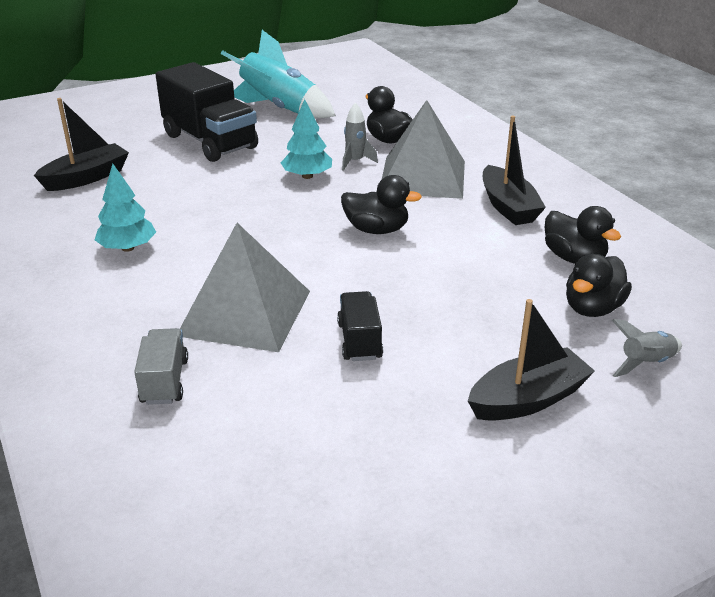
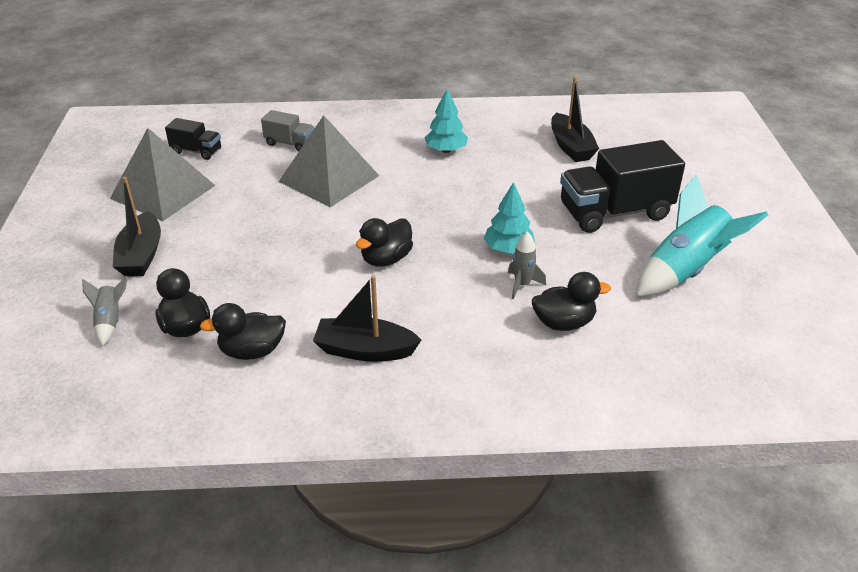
camera: 115 degrees right, 5 degrees up
black truck [337,291,383,361] -> black truck moved to [165,118,221,160]
grey pyramid [382,100,465,199] -> grey pyramid moved to [110,128,215,221]

